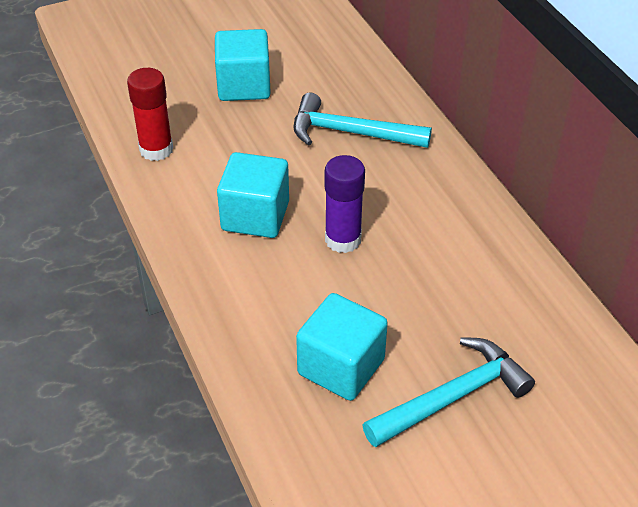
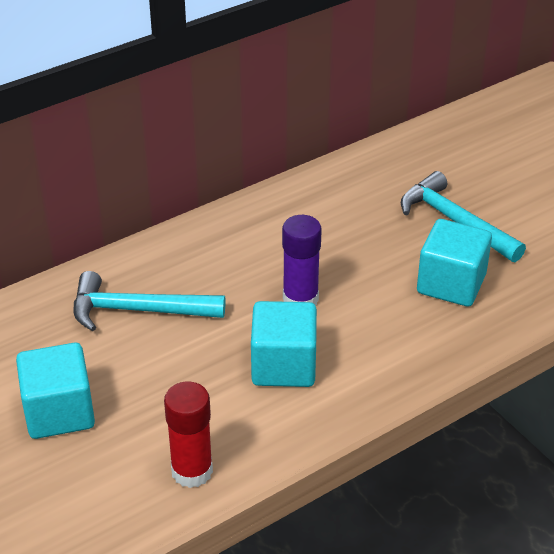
camera: 100 degrees left, 5 degrees down
turquoise hammer [293,93,432,148] -> turquoise hammer turned 90 degrees clockwise [74,271,225,331]

